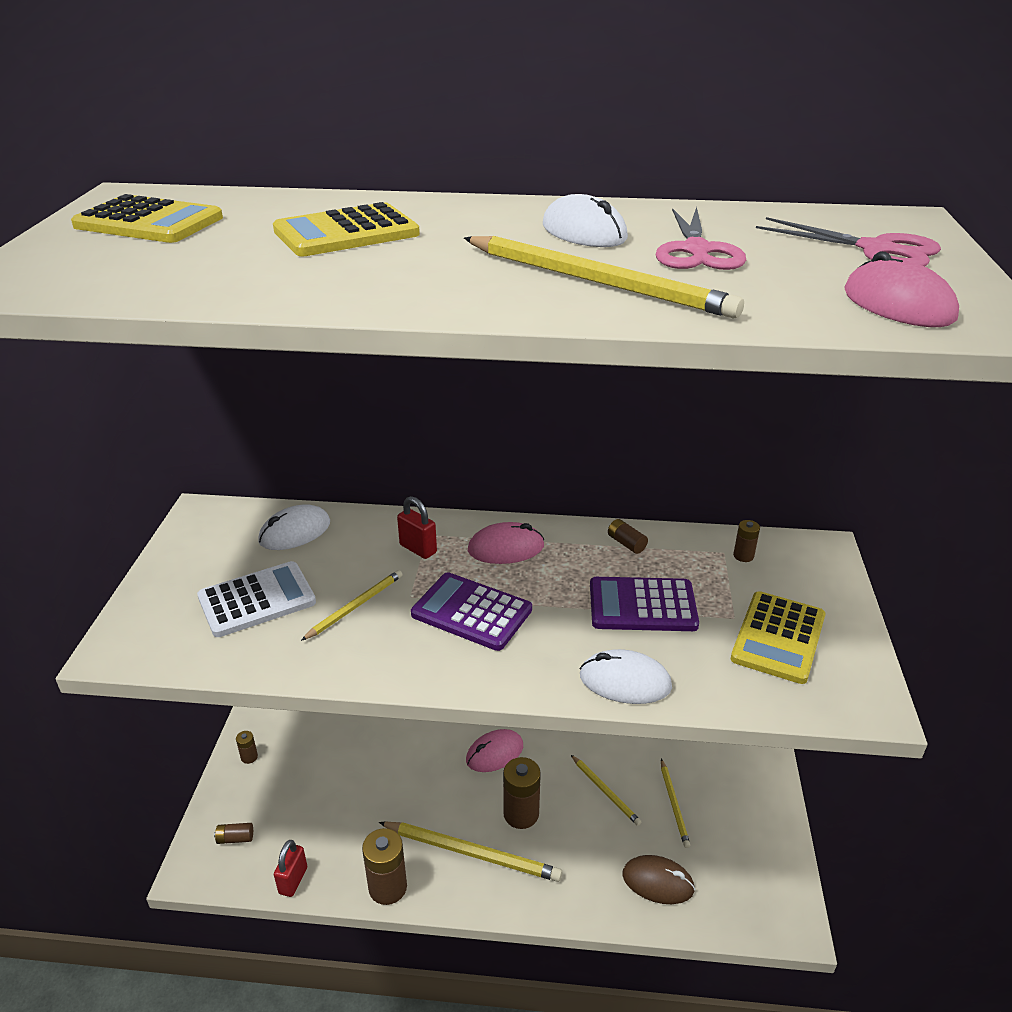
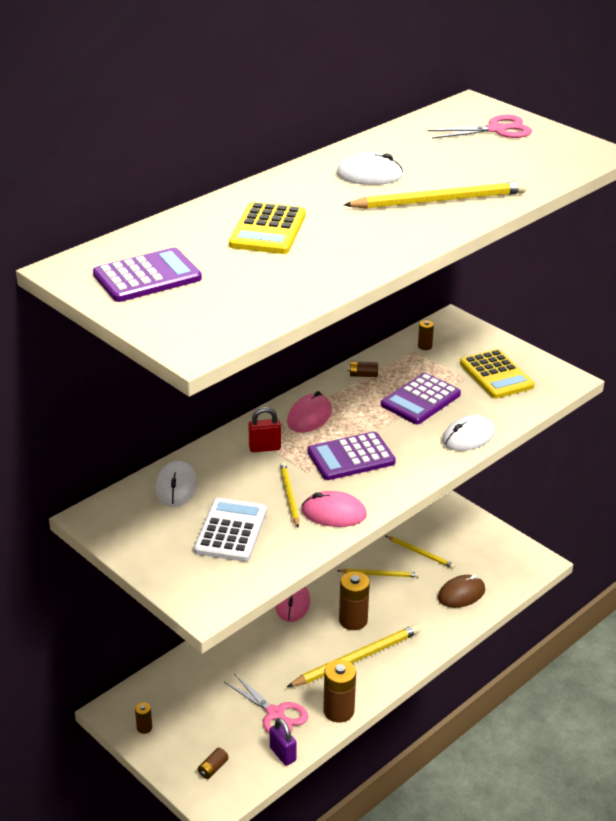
camera: 50 degrees left, 0 degrees up
yellow calculator [71,194,223,243] -> purple calculator [93,247,202,302]
red padlock [274,840,307,897] -> purple padlock [270,718,297,766]
pink scissors [656,207,746,270] -> pink scissors moved to [224,673,308,734]
pink mouse [844,252,959,327] -> pink mouse moved to [301,491,367,527]

